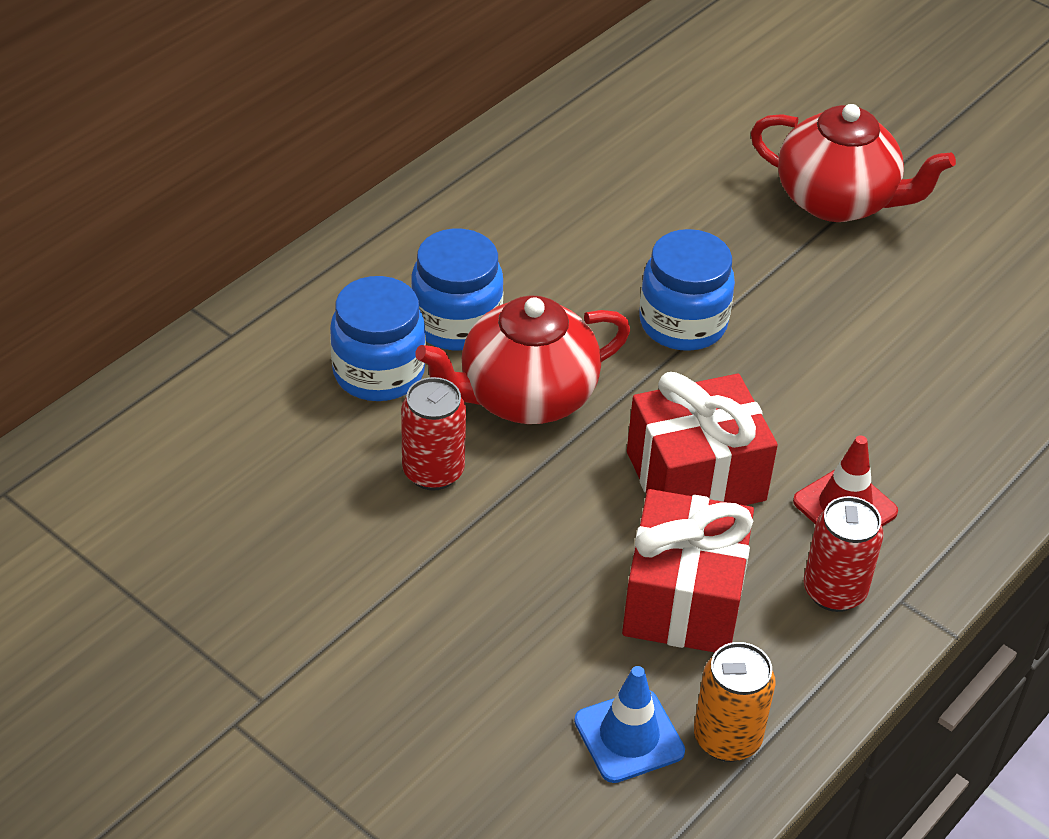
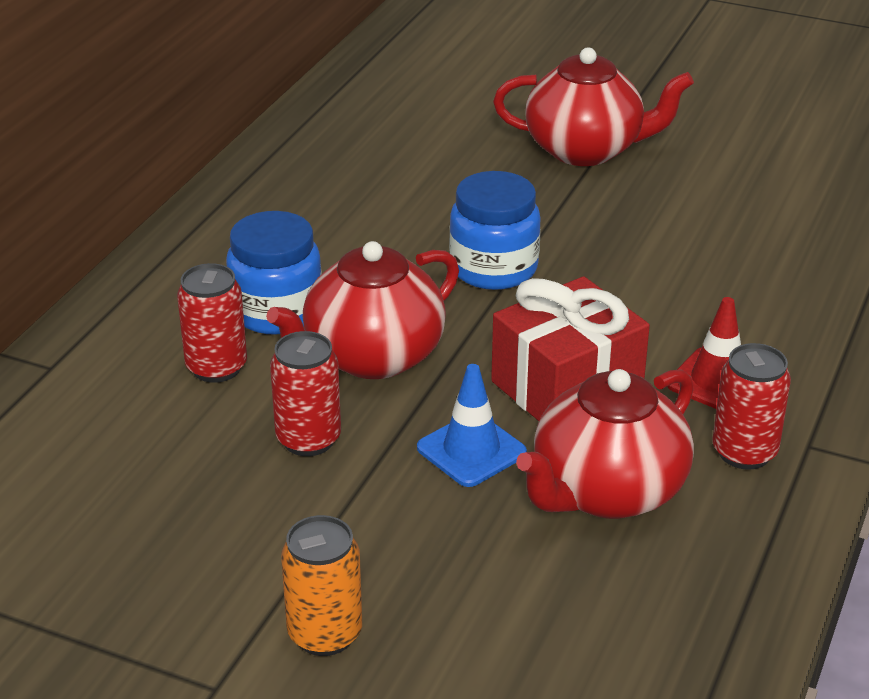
camera: 15 degrees left, 10 degrees down
blue jar [330,276,426,401] -> red can [177,263,247,383]
blue traffic cone [574,666,685,783] -> blue traffic cone moved to [417,364,527,487]
red gift [622,489,754,653] -> red teapot [516,369,694,519]
orange can [694,642,776,762] -> orange can moved to [281,515,362,656]

